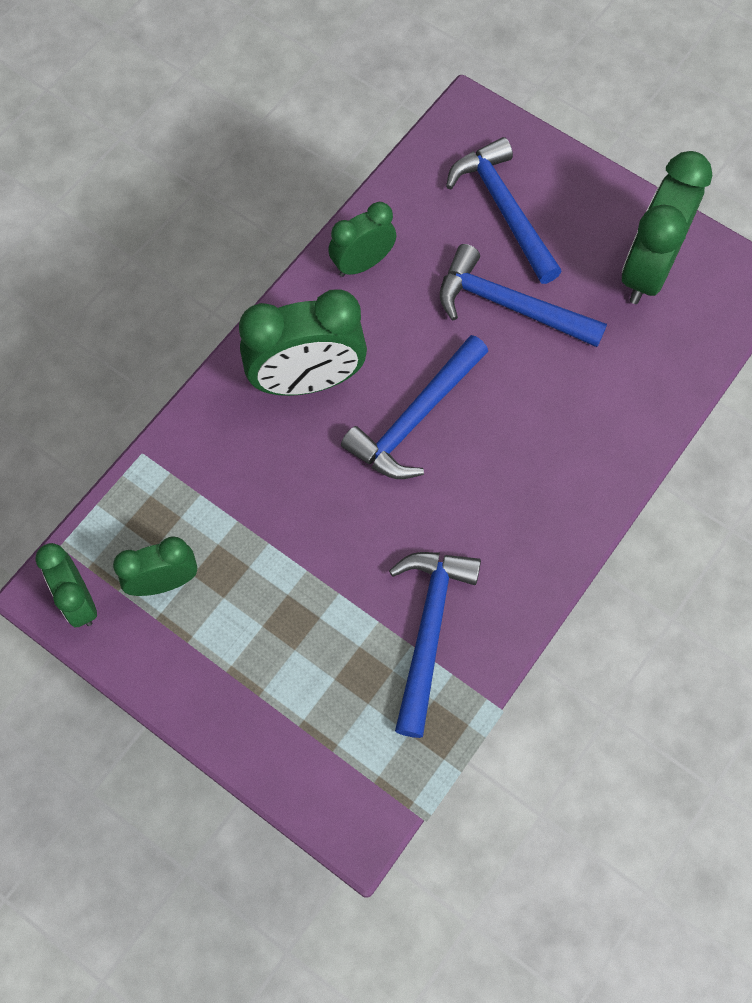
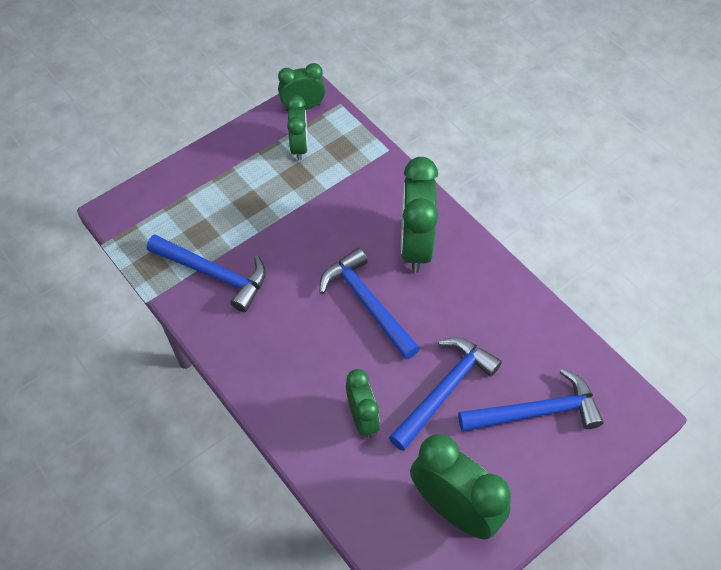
camera: 105 degrees right, 10 degrees down
green clock [328,202,396,277] -> green clock moved to [346,369,380,438]

